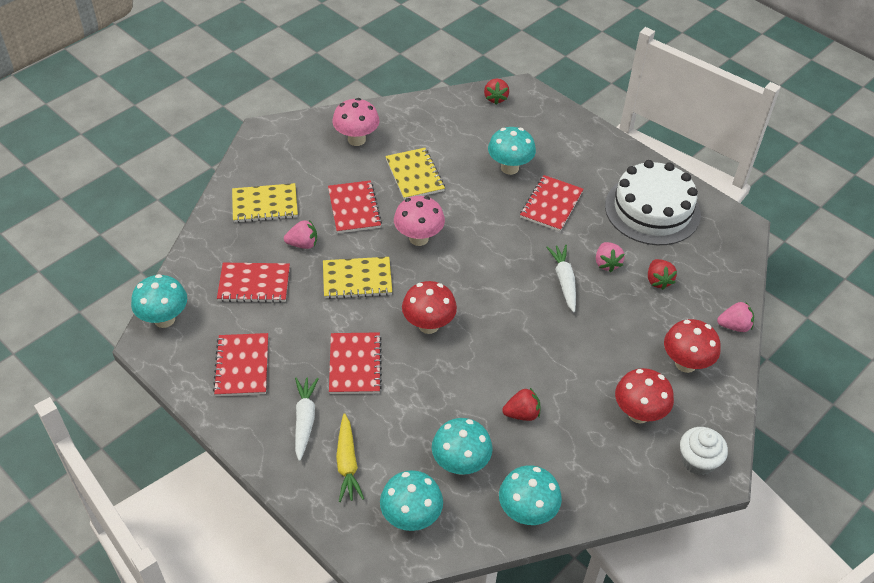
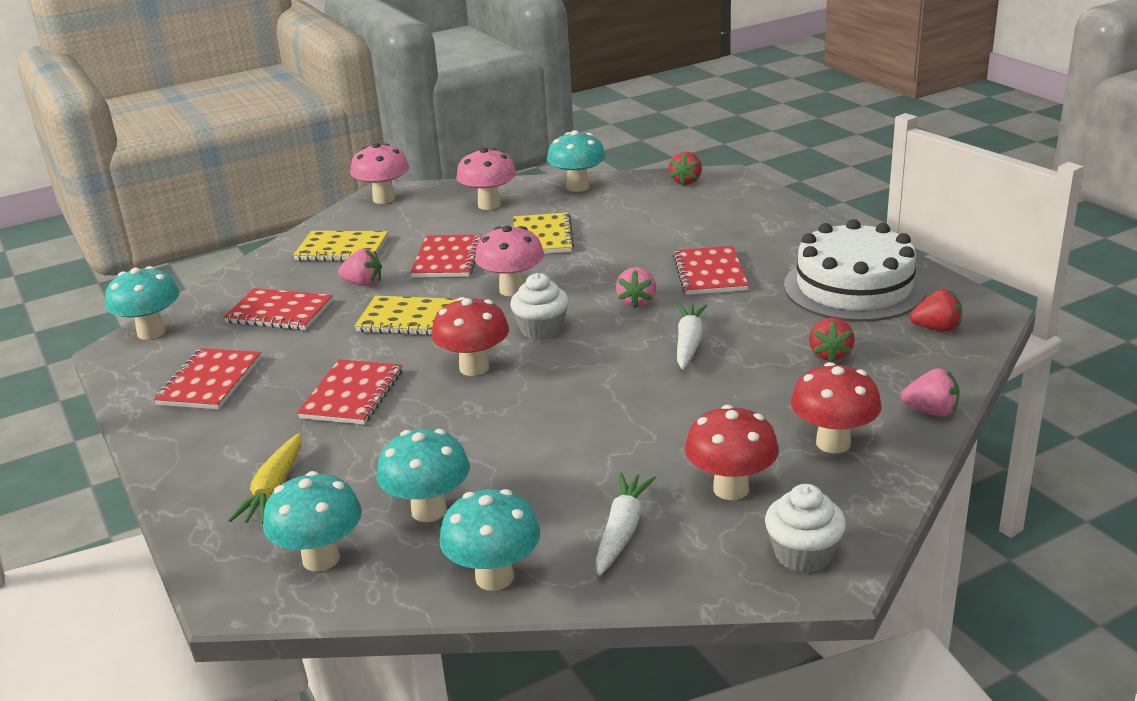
camera: 20 degrees right, 20 degrees down
white carrot [295,377,319,461] -> white carrot moved to [595,472,656,575]
turquoise mushroom [488,127,536,175] -> turquoise mushroom moved to [547,130,606,192]
red strawberry [502,388,540,421] -> red strawberry moved to [910,289,962,332]
red notebook [520,175,583,232] -> red notebook turned 45 degrees counterclockwise [672,246,748,295]
pink strawberry [596,242,625,272] -> pink strawberry moved to [616,267,656,308]
none -> pink mushroom [350,143,409,204]
none -> white cupcake [510,273,569,340]

